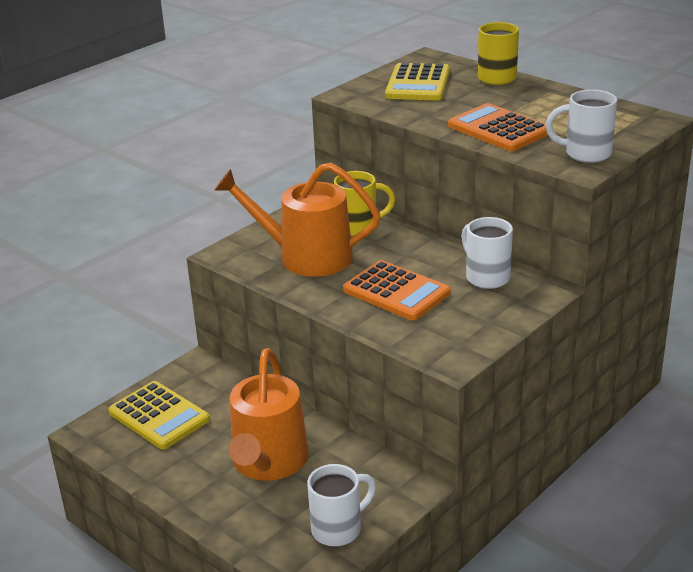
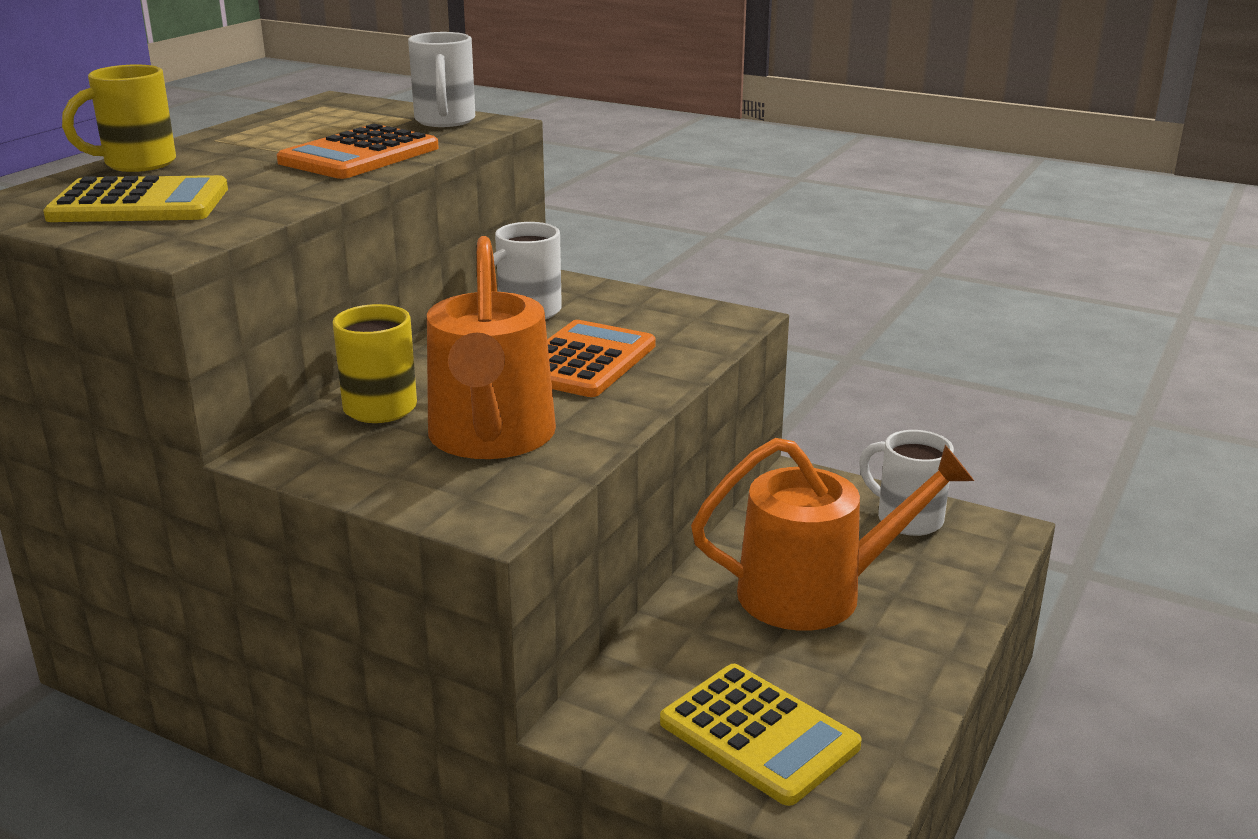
camera: 105 degrees left, 5 degrees down
yellow calculator [108,381,210,450] -> yellow calculator turned 105 degrees clockwise [660,664,861,806]

